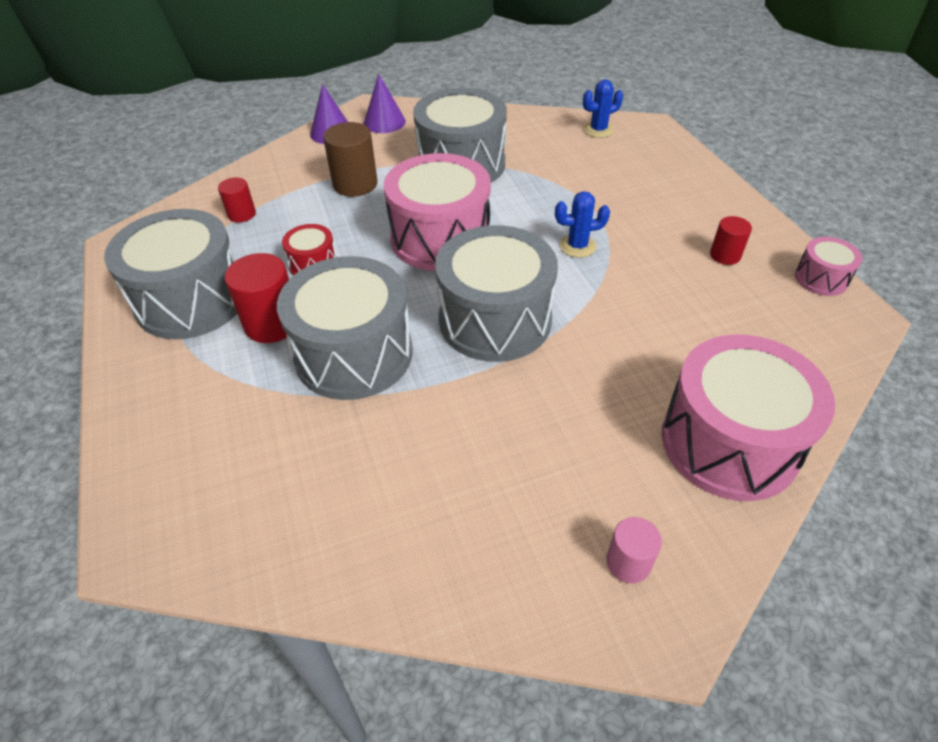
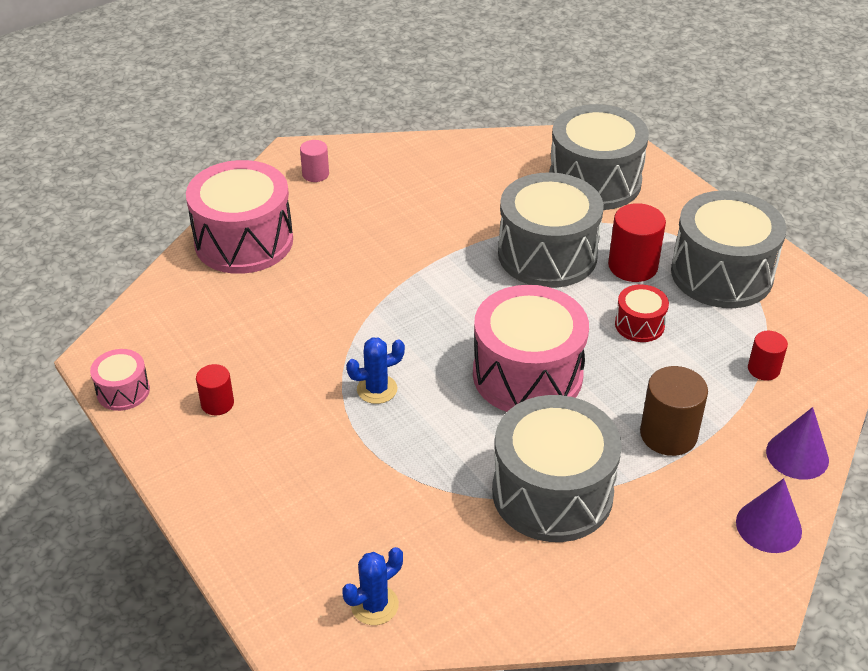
camera: 165 degrees right, 5 degrees down
purple cone [363,74,406,133] -> purple cone moved to [766,407,829,480]
grey drum [435,225,558,362] -> grey drum moved to [549,104,649,210]

